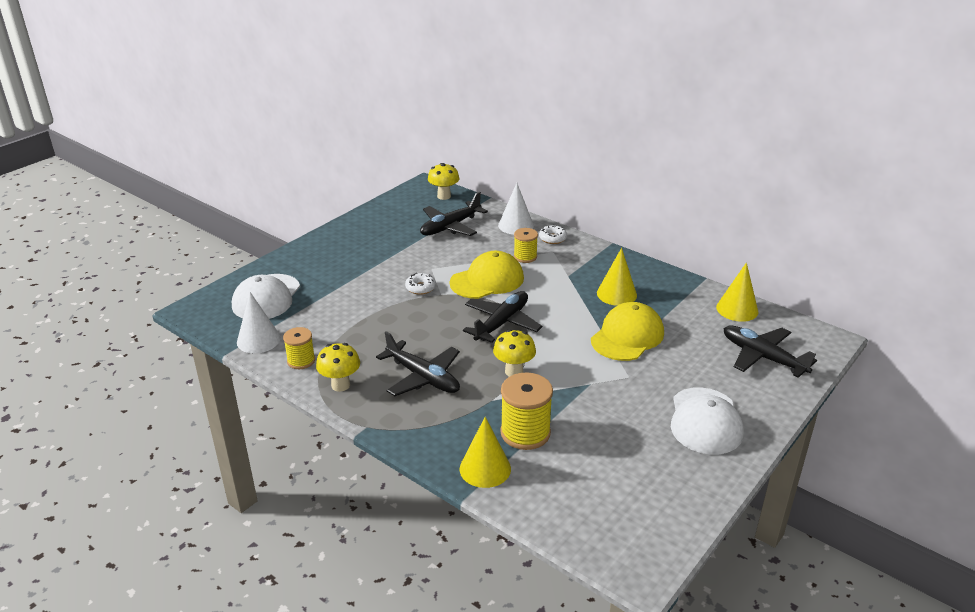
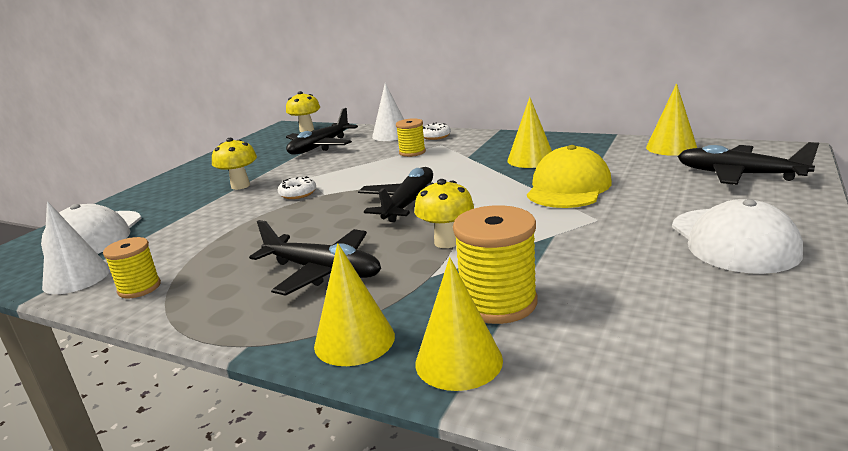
camera: 10 degrees left, 10 degrees down
yellow mushroom [316,343,360,392] -> yellow mushroom moved to [212,138,257,190]
yellow cap [449,251,524,299] -> none
none -> yellow cone [314,243,395,366]

